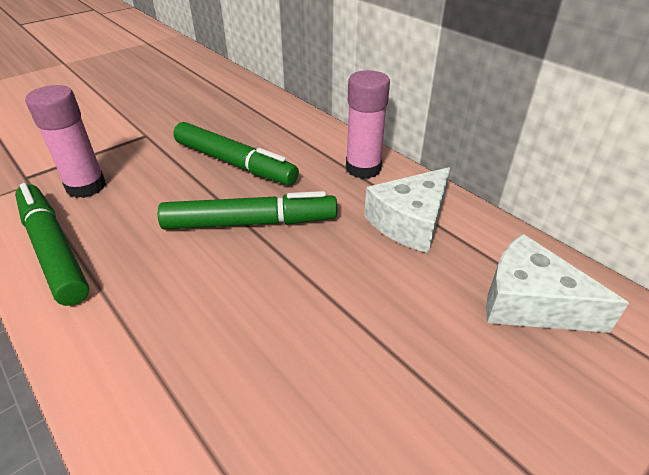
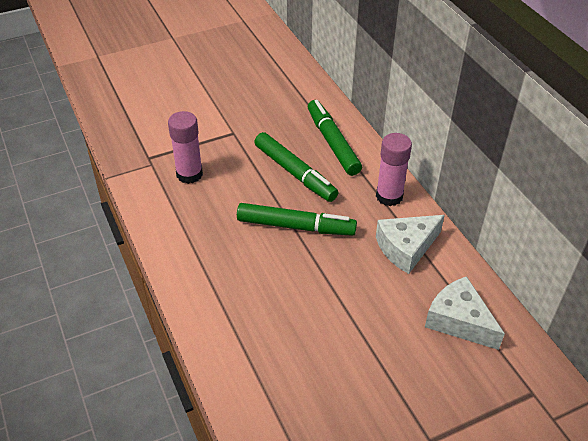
camera: 15 degrees right, 5 degrees up
green marker [15,183,89,306] -> green marker moved to [308,100,362,176]

